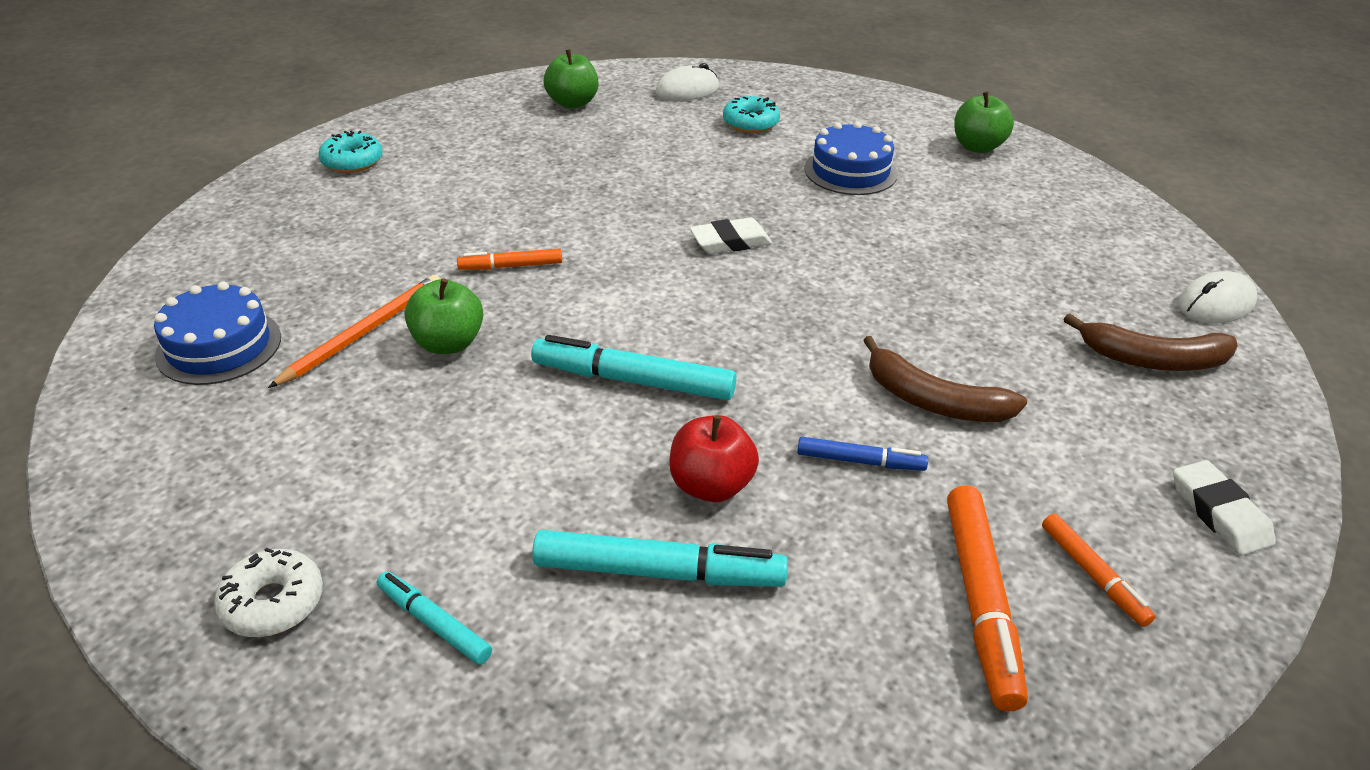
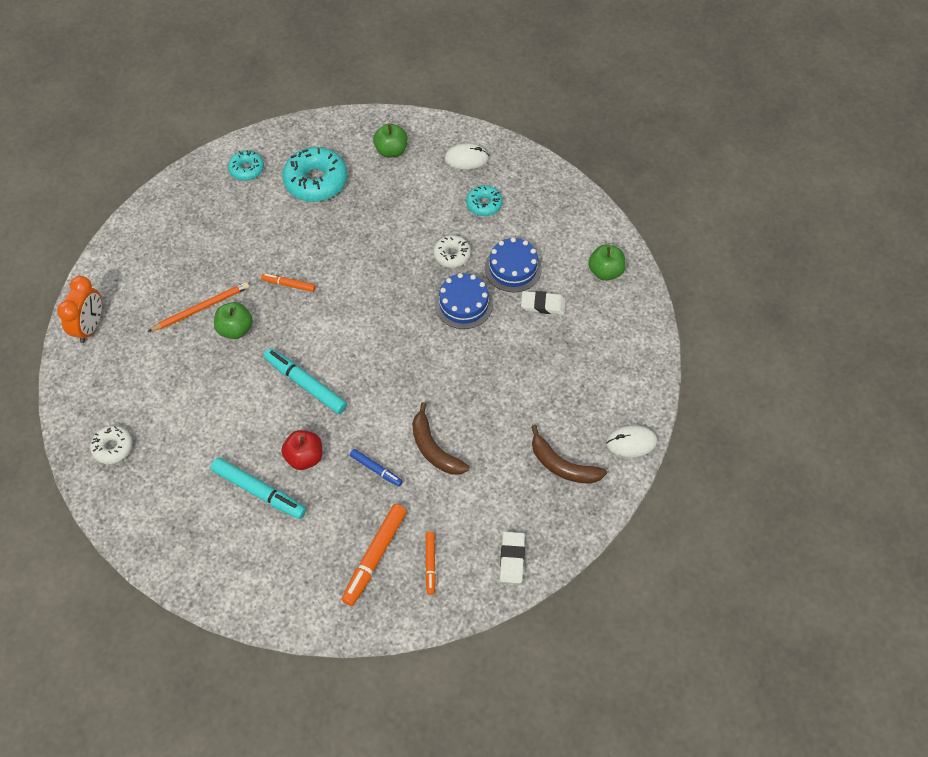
camera: 25 degrees right, 20 degrees up
blue cake [154,282,281,385] -> blue cake moved to [435,273,493,329]
turquoise marker [377,572,492,665] -> none
white eraser [690,218,772,254] -> white eraser moved to [521,291,566,315]
none -> orange clock [57,276,102,343]
none -> turquoise donut [282,147,347,202]
none -> white donut [434,235,471,268]

